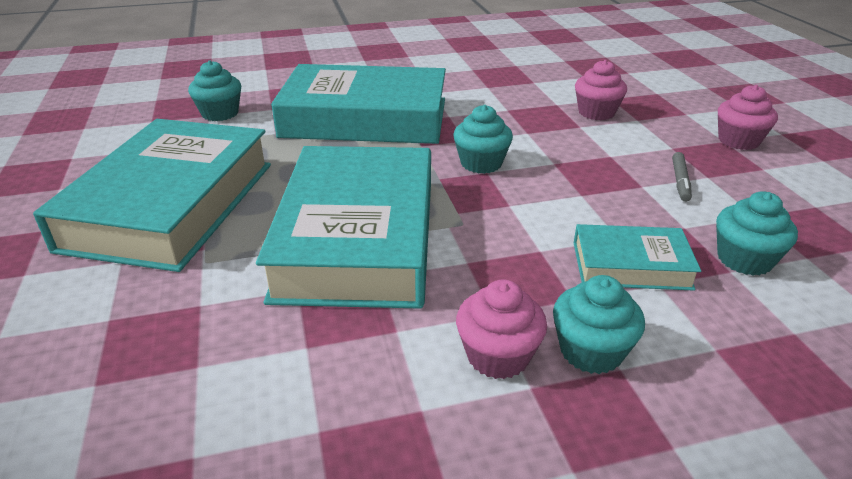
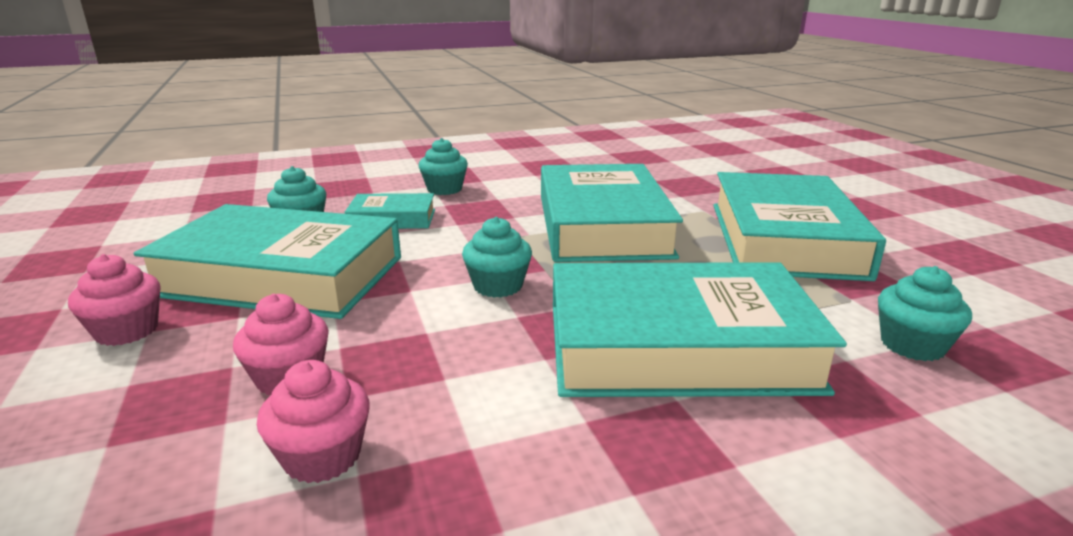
camera: 175 degrees right, 10 degrees down
pink cupcake [456,279,547,379] -> pink cupcake moved to [257,360,370,483]
grey marker [672,152,692,202] -> turquoise book [133,204,401,319]

